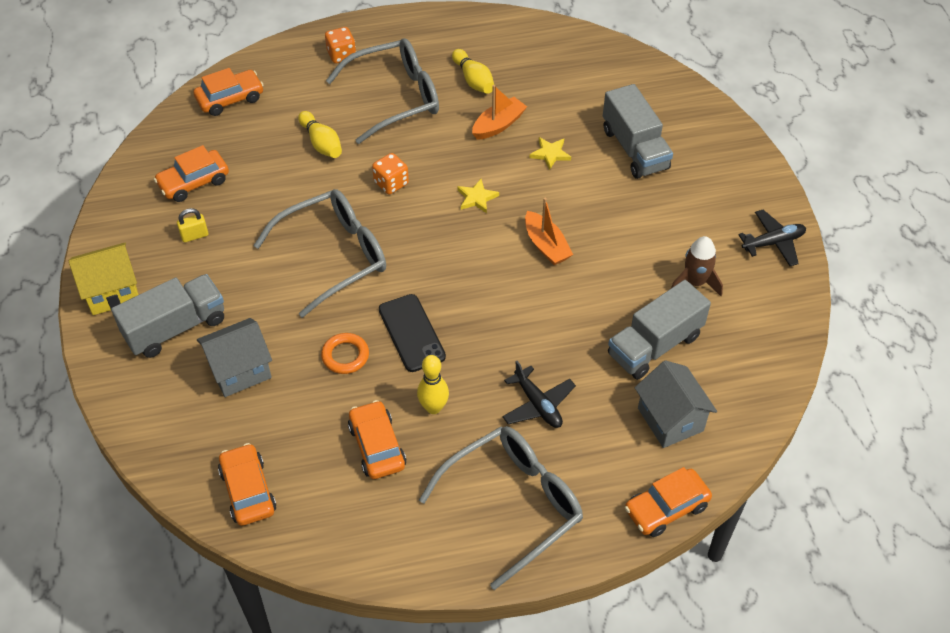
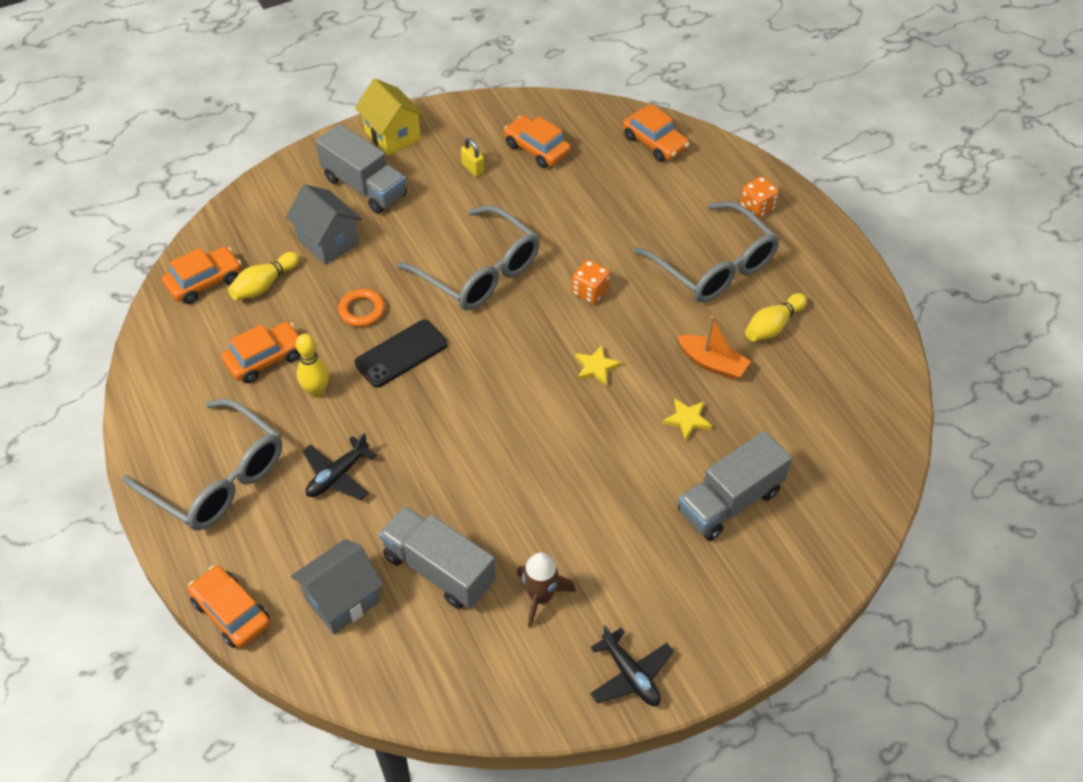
camera: 75 degrees right, 0 degrees up
yellow bowling pin [298,111,342,158] -> yellow bowling pin moved to [228,252,300,300]
orange boat [525,198,573,265] -> none

